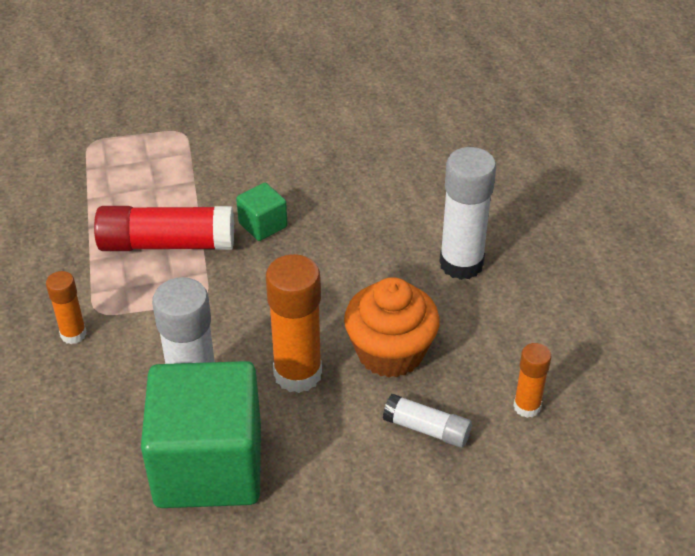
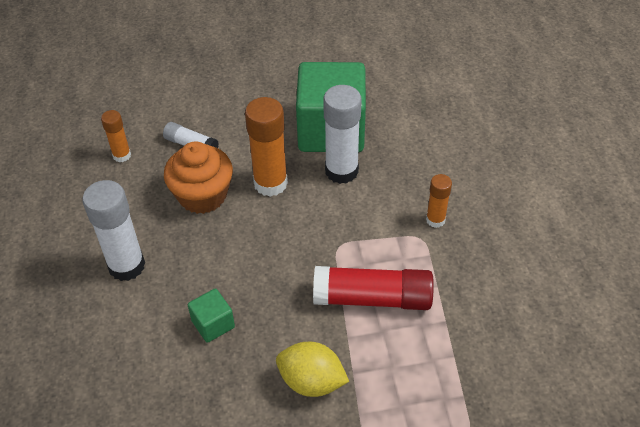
camera: 175 degrees left, 5 degrees up
green cube [236,183,288,241] -> green cube moved to [188,288,235,343]
none -> yellow lemon [276,342,349,397]

